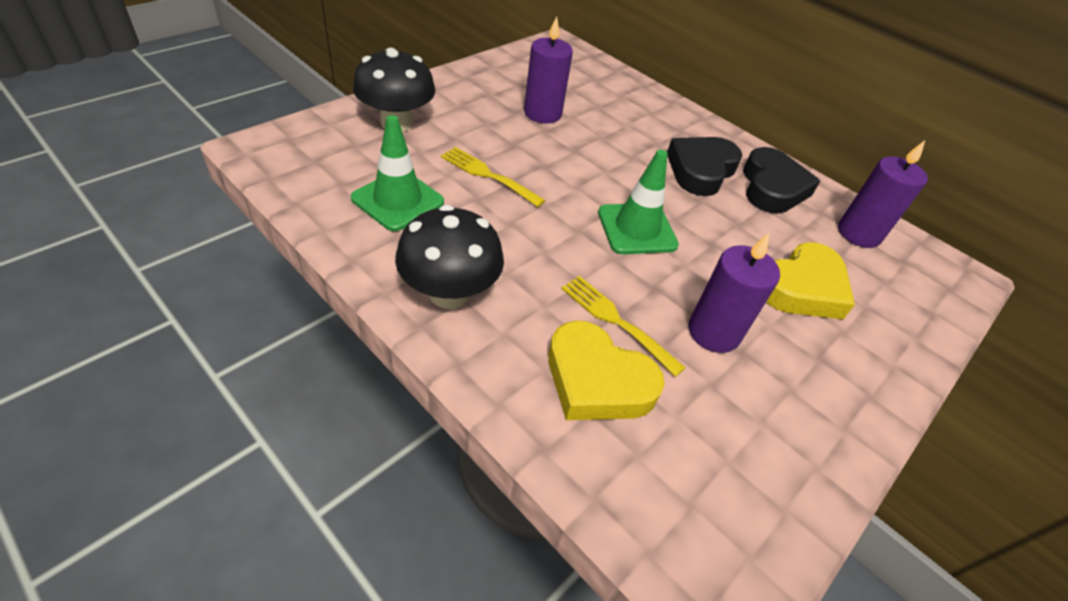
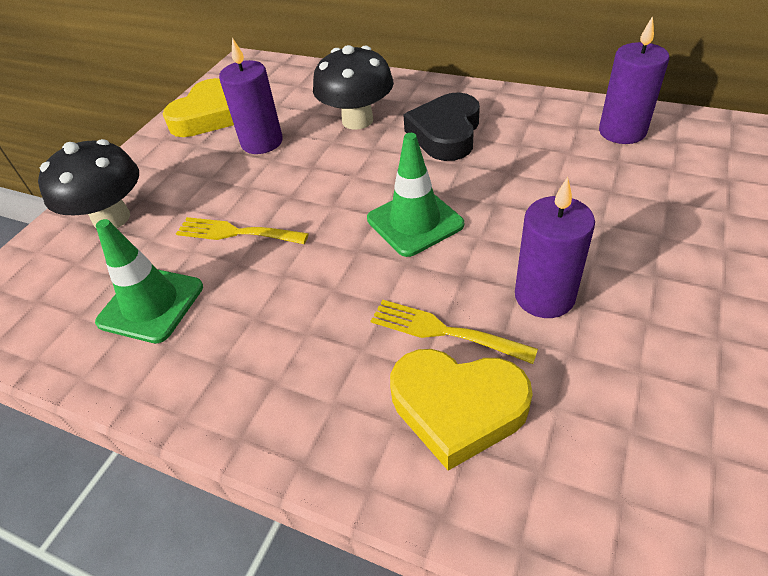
camera: 10 degrees left, 0 degrees up
black mushroom [395,205,504,309] -> black mushroom moved to [313,45,394,130]
black heart [743,147,820,213] -> none
yellow heart [766,242,855,319] -> yellow heart moved to [163,78,234,137]

